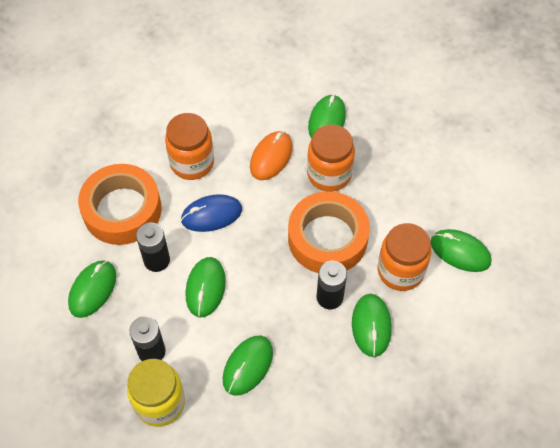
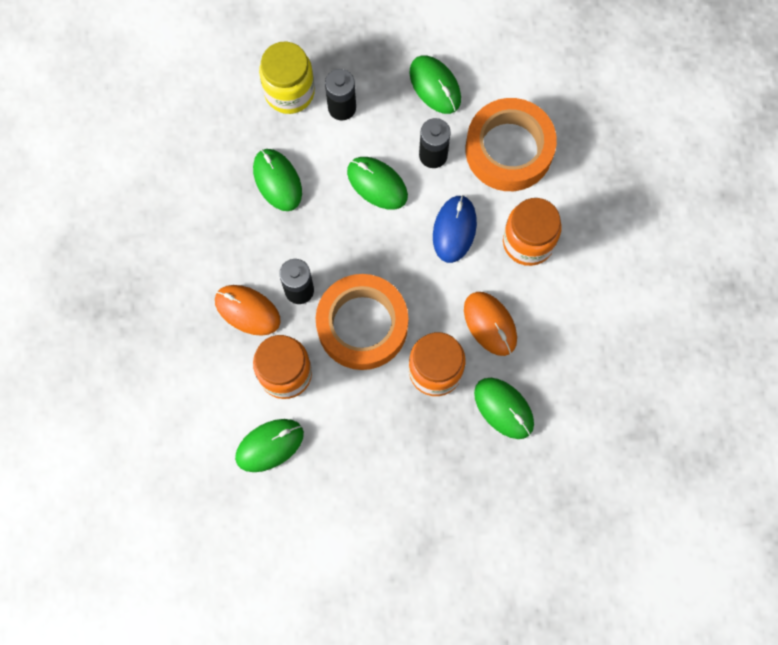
camera: 120 degrees right, 15 degrees up
green mouse [352,294,392,357] -> orange mouse [215,285,281,336]

